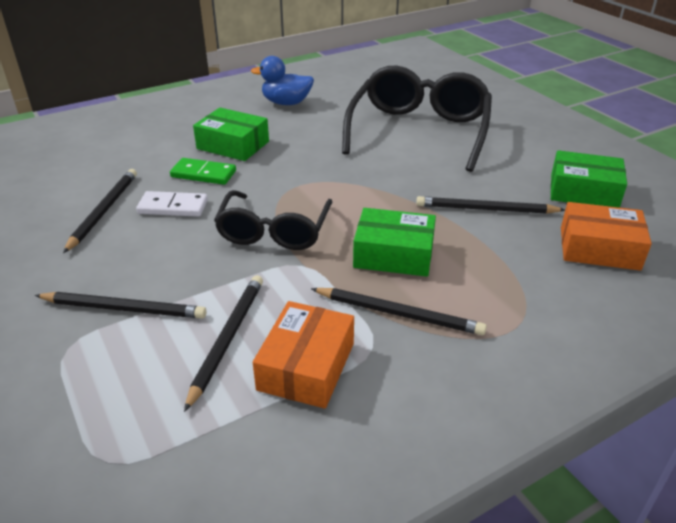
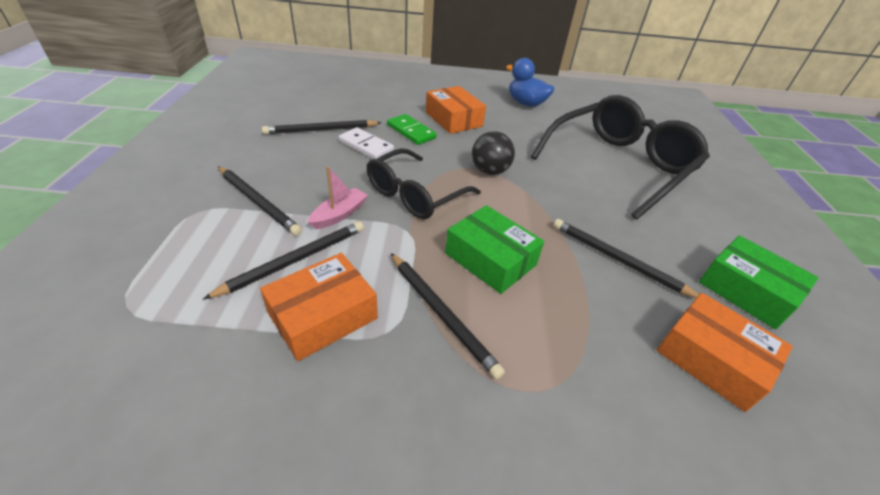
camera: 30 degrees right, 5 degrees up
black pencil [63,169,137,253] -> black pencil turned 150 degrees counterclockwise [262,120,382,134]
green box [193,108,269,161] -> orange box [426,86,486,134]
none -> pink boat [308,166,368,229]
none -> black ball [472,131,515,175]

